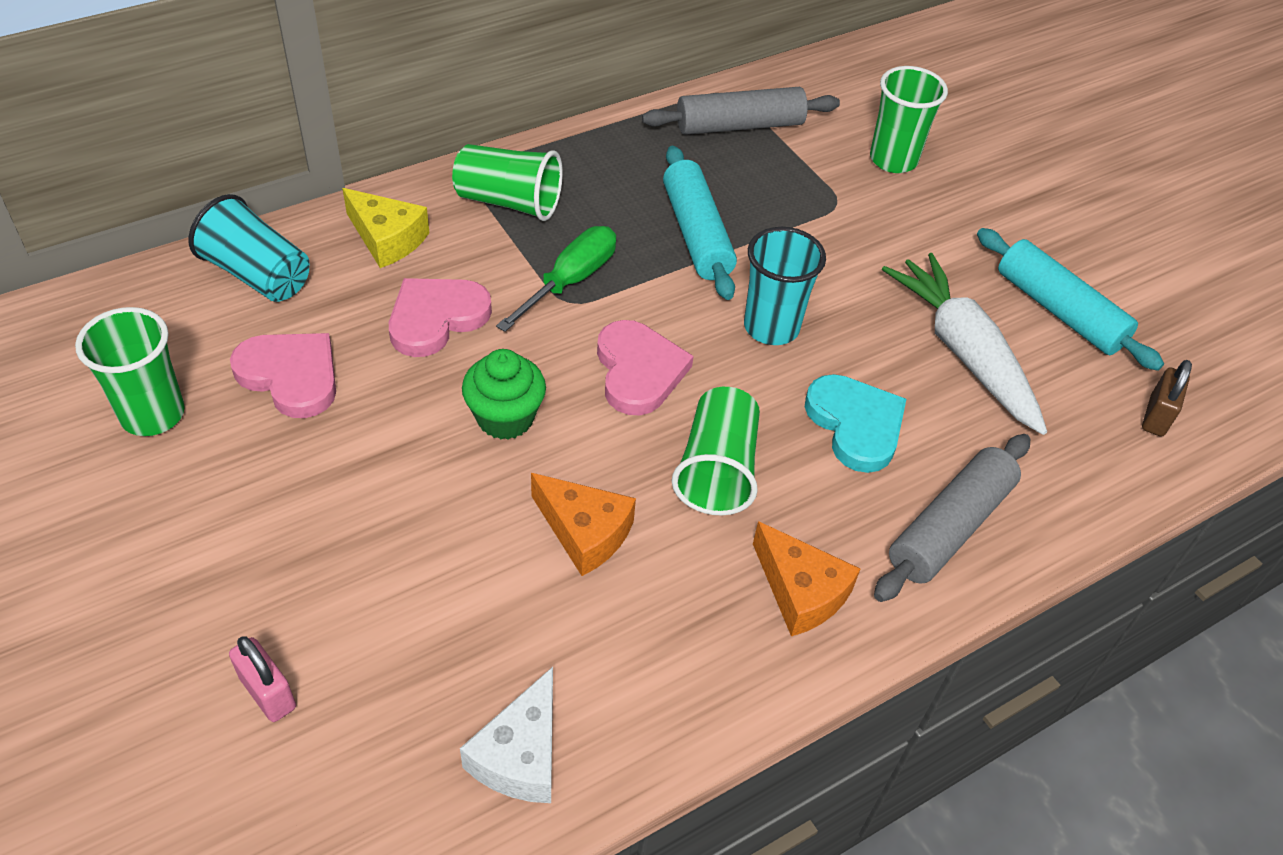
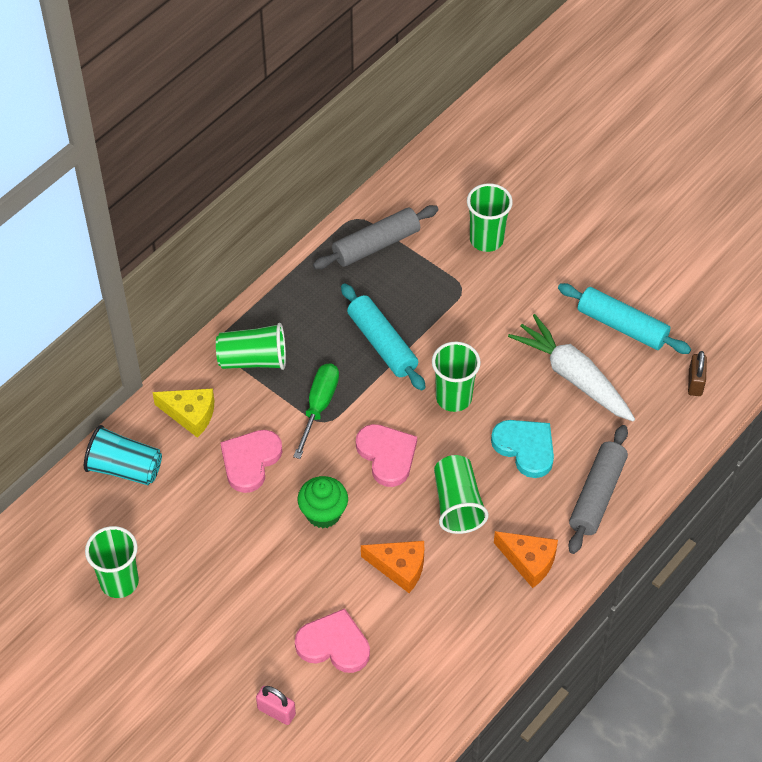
camera: 15 degrees left, 5 degrees up
pink heart [230,333,336,418] -> pink heart moved to [295,608,370,673]
white cheese [460,667,553,803] -> none
turquoise cup [744,227,826,345] -> green cup [432,342,481,412]

